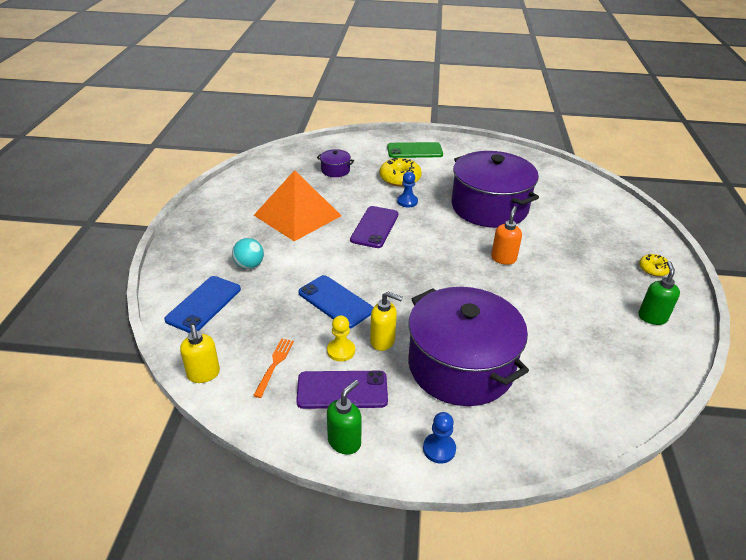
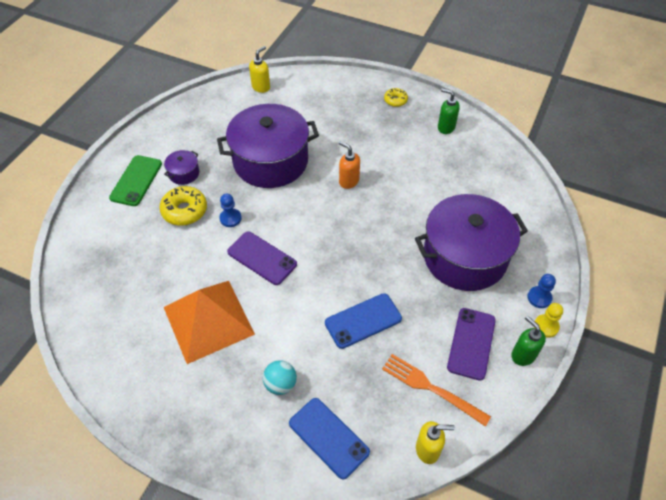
camera: 70 degrees left, 15 degrees up
orange fork [253,338,294,398] -> orange fork [382,354,491,427], size x1.60
purple pot [317,149,354,177] -> purple pot moved to [164,150,199,185]
yellow pawn [327,315,355,361] -> yellow pawn moved to [534,303,563,338]
yellow soap dispenser [370,291,403,351] -> yellow soap dispenser moved to [249,46,270,93]

